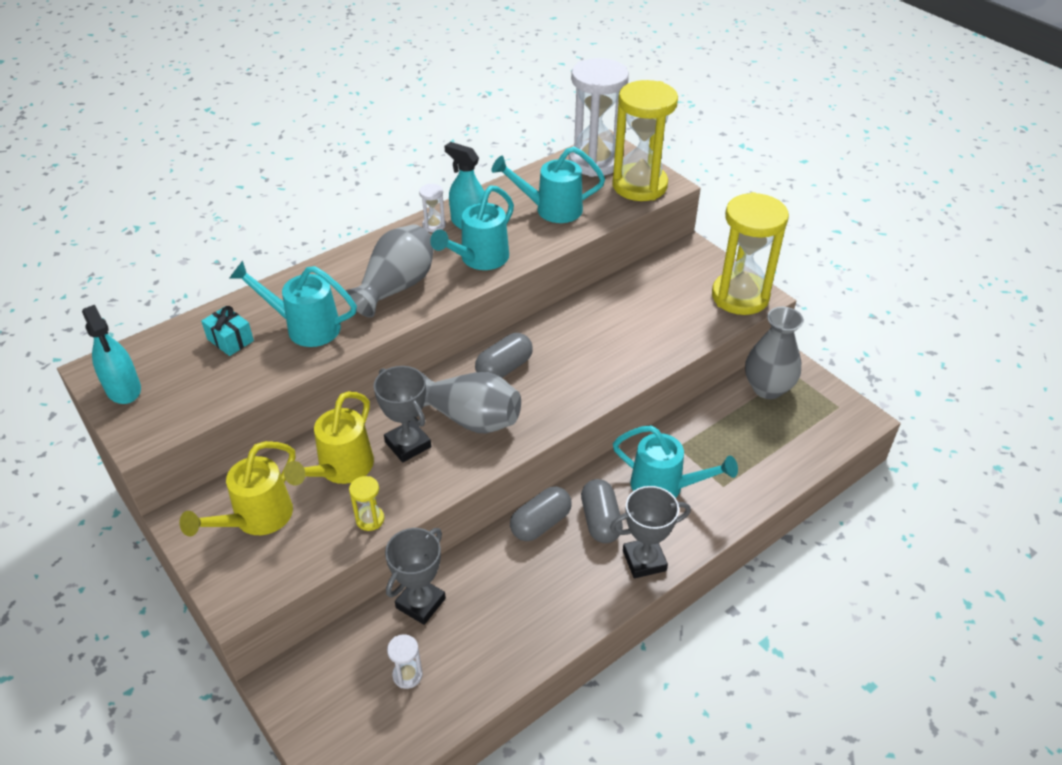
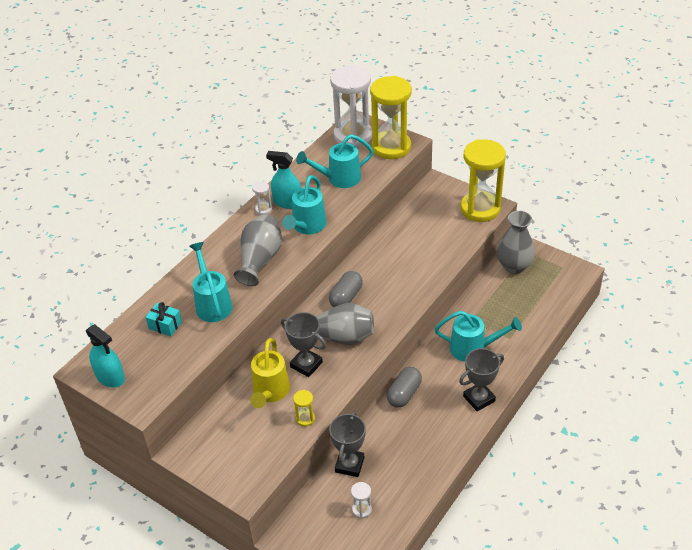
camera: 15 degrees left, 0 degrees up
yellow watering can [180,441,295,537] -> none
turquoise watering can [230,261,357,347] -> turquoise watering can turned 75 degrees clockwise [189,242,233,322]
grey capsule [581,479,623,543] -> none

